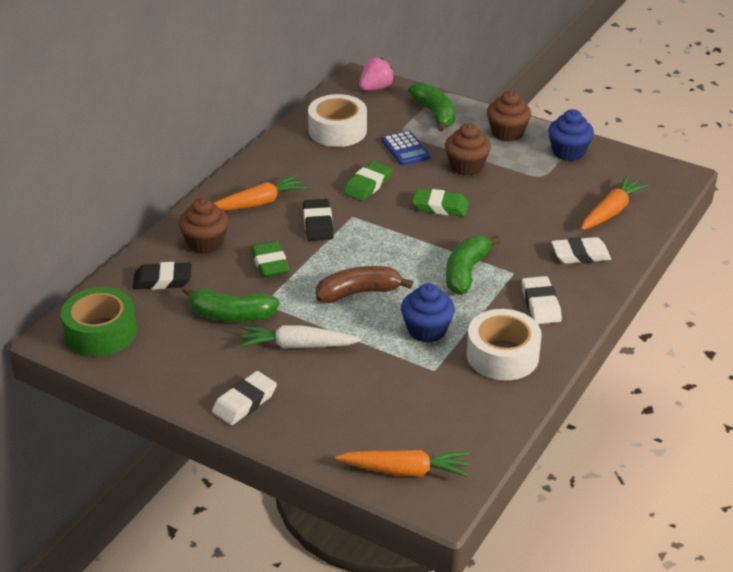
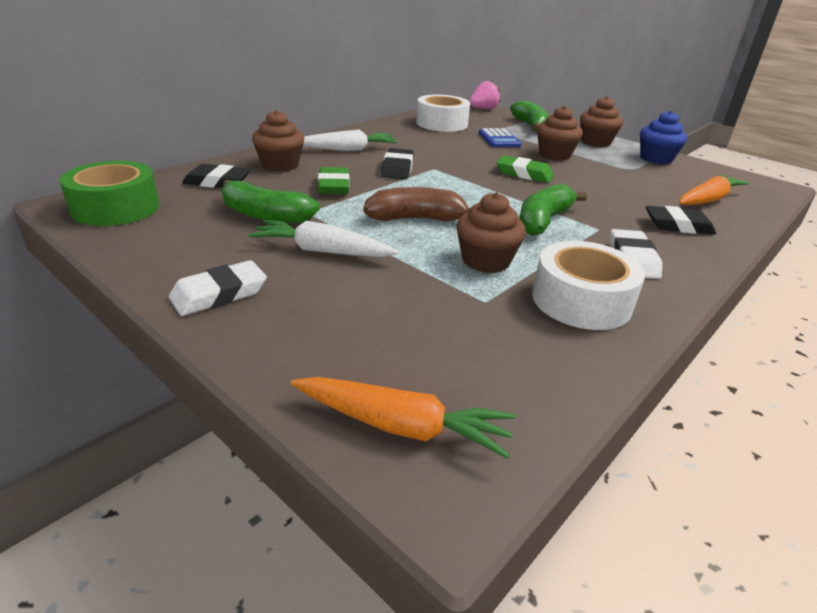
camera: 10 degrees right, 5 degrees down
orange carrot [213,175,308,211] -> white carrot [303,129,398,151]
green eraser [343,161,392,201] -> none
blue cupcake [401,283,455,343] -> brown cupcake [456,192,526,273]
white eraser [551,237,611,264] -> black eraser [645,206,716,235]

